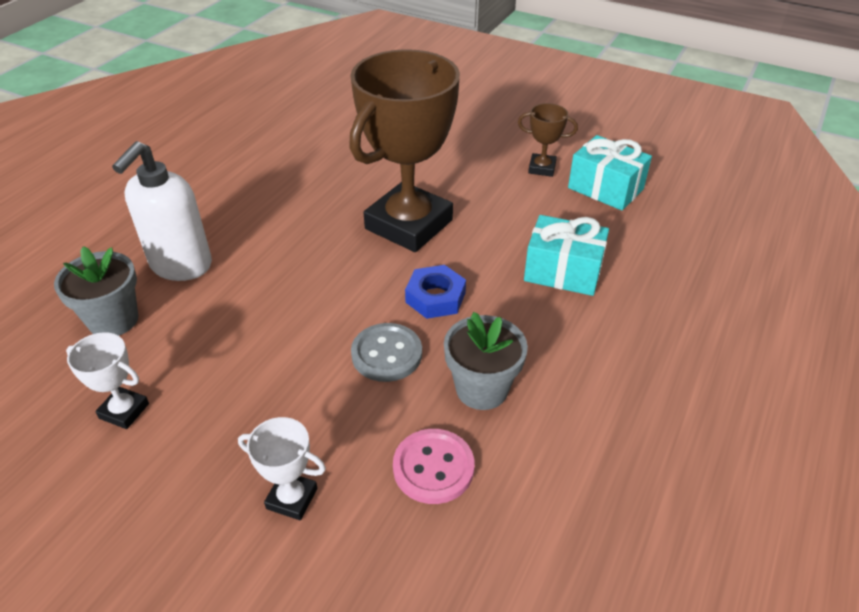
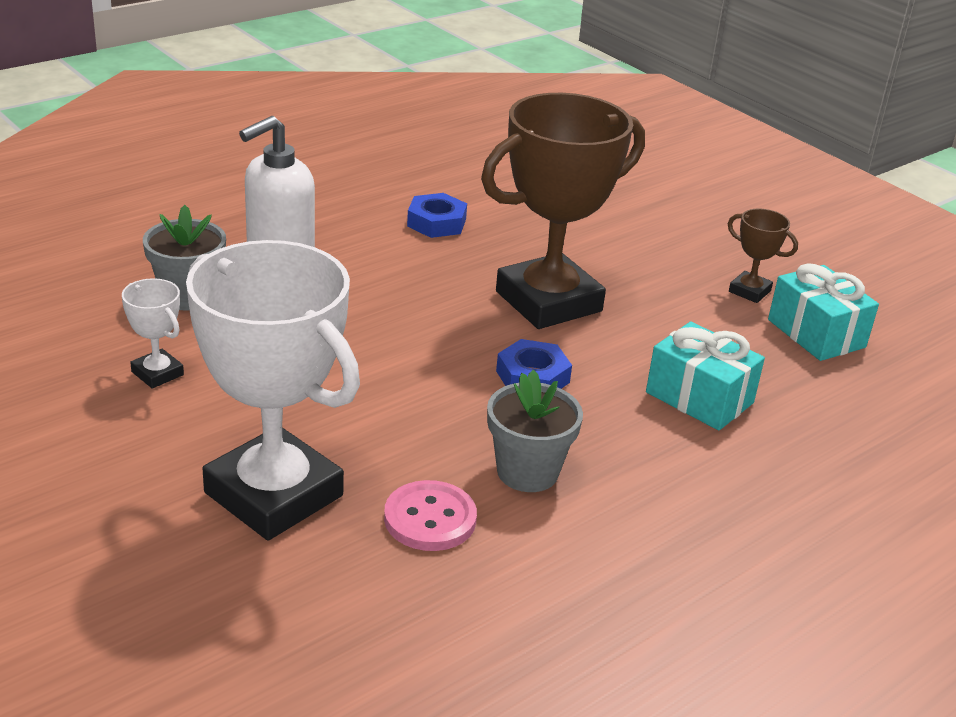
camera: 20 degrees right, 10 degrees down
white trophy [238,417,326,520] -> white trophy [186,240,360,540], size x2.36
grey button [351,323,422,382] -> none
none -> blue nut [407,193,467,238]

